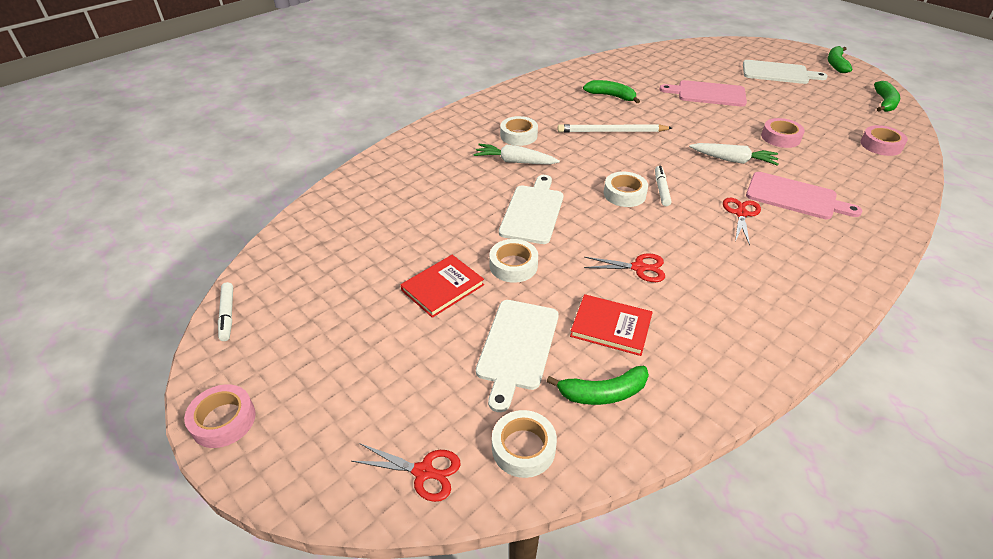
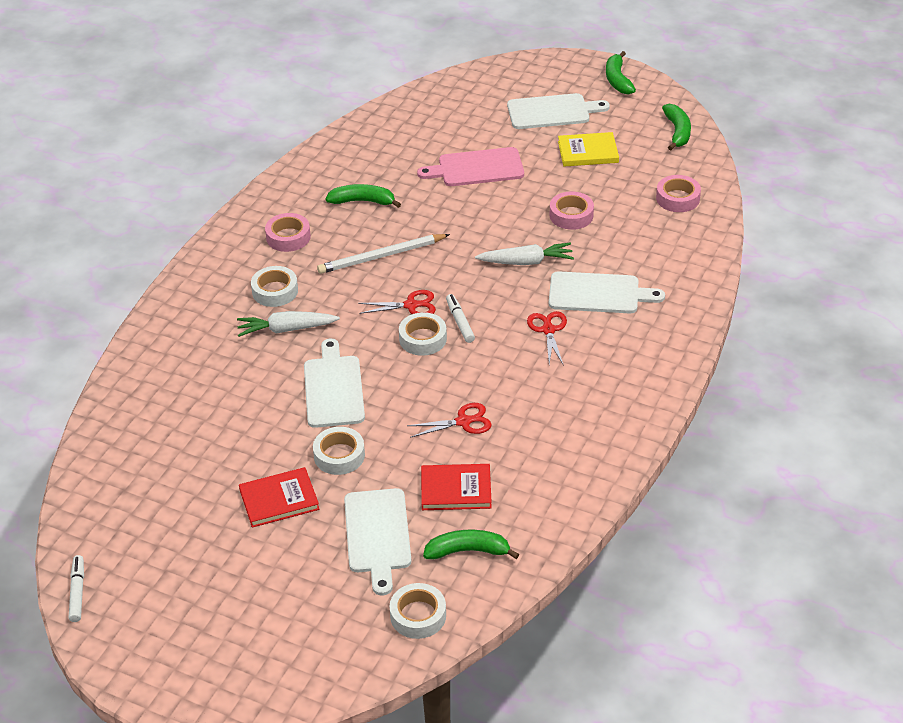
camera: 20 degrees left, 0 degrees up
pink tape [184,384,256,448] -> pink tape moved to [265,213,311,252]
white marker [218,282,233,341] -> white marker turned 150 degrees counterclockwise [69,555,84,622]
red scissors [351,444,461,502] -> red scissors moved to [358,290,436,314]
red book [401,255,484,318] -> red book turned 45 degrees clockwise [239,467,320,528]
green banana [546,366,649,405] -> green banana turned 150 degrees counterclockwise [423,530,519,559]
pink cutting board [746,172,862,219] -> white cutting board [549,271,665,313]
none -> yellow book [558,132,619,167]

